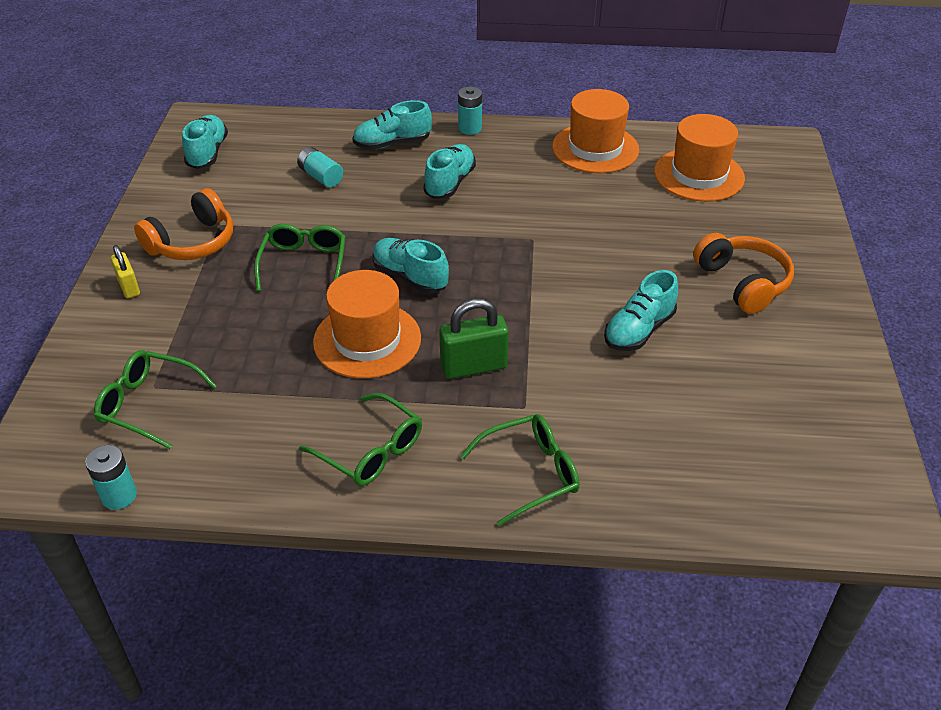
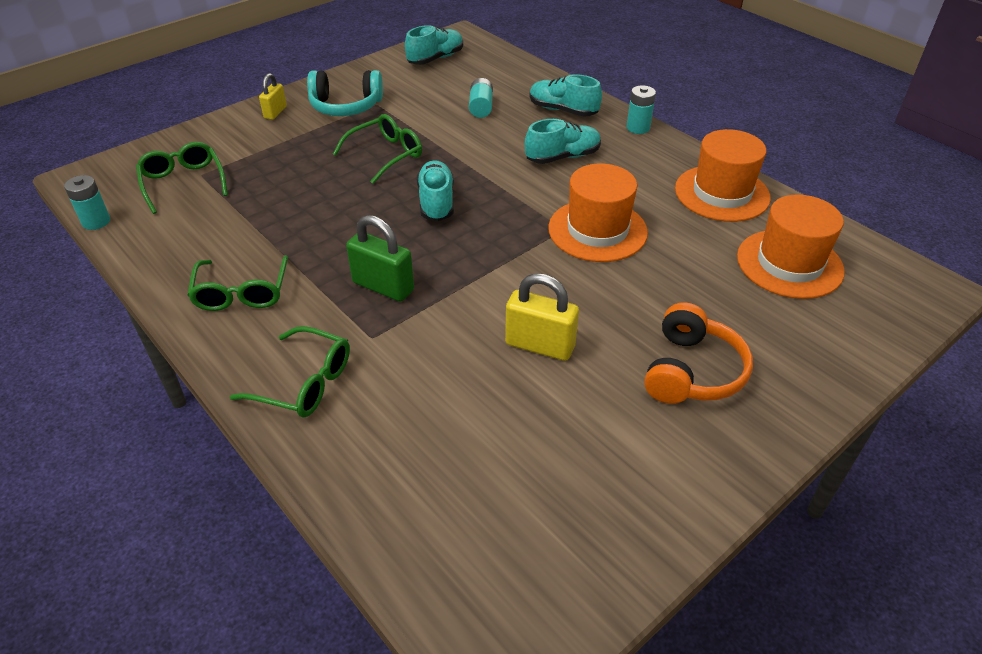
camera: 45 degrees right, 0 degrees up
orange headphones [134,188,233,260] -> turquoise headphones [307,70,383,116]
orange hat [313,270,421,379] -> orange hat moved to [548,164,648,262]
turquoise shoe [604,270,678,351] -> yellow padlock [505,273,579,361]

